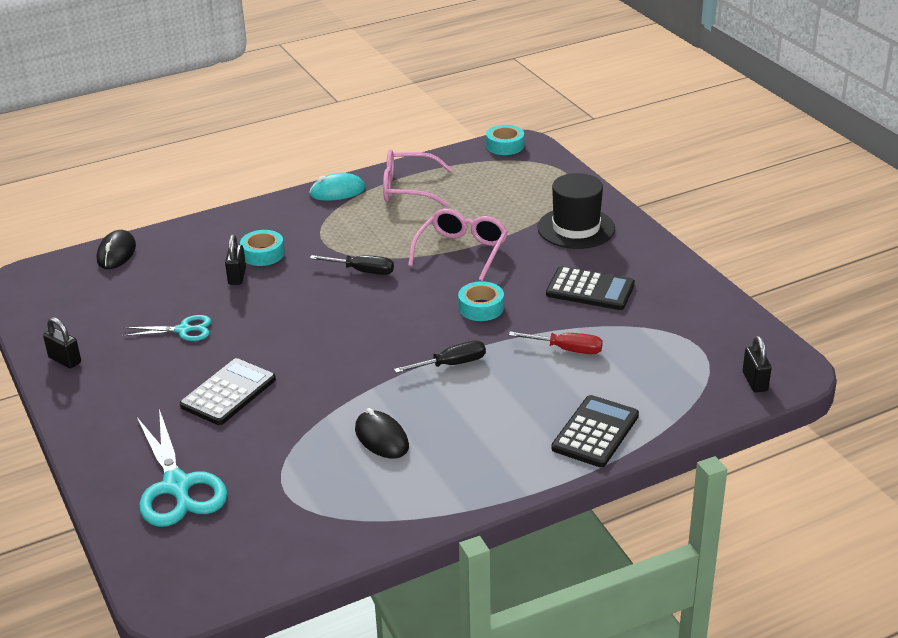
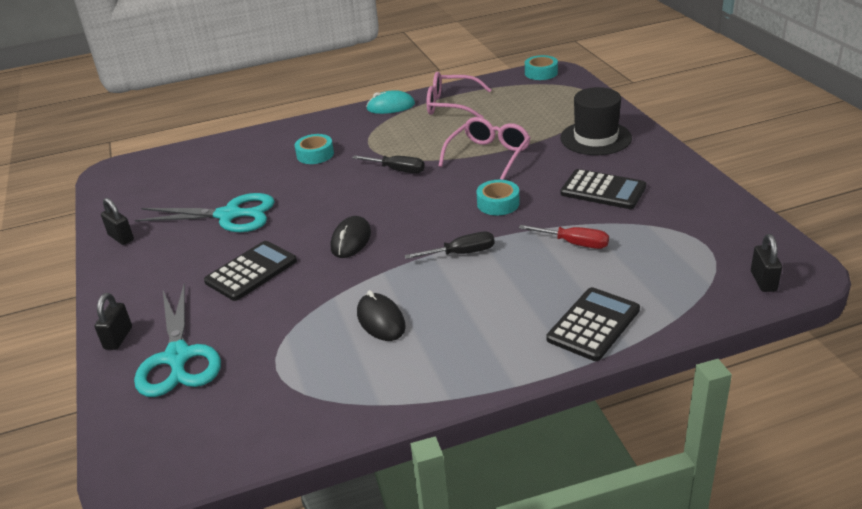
camera: 10 degrees right, 0 degrees up
black mouse [97,230,136,269] -> black mouse moved to [331,216,371,258]
turquoise scissors [123,315,211,341] -> turquoise scissors [135,193,275,232], size x1.77
black padlock [225,235,246,285] -> black padlock moved to [94,293,132,350]

